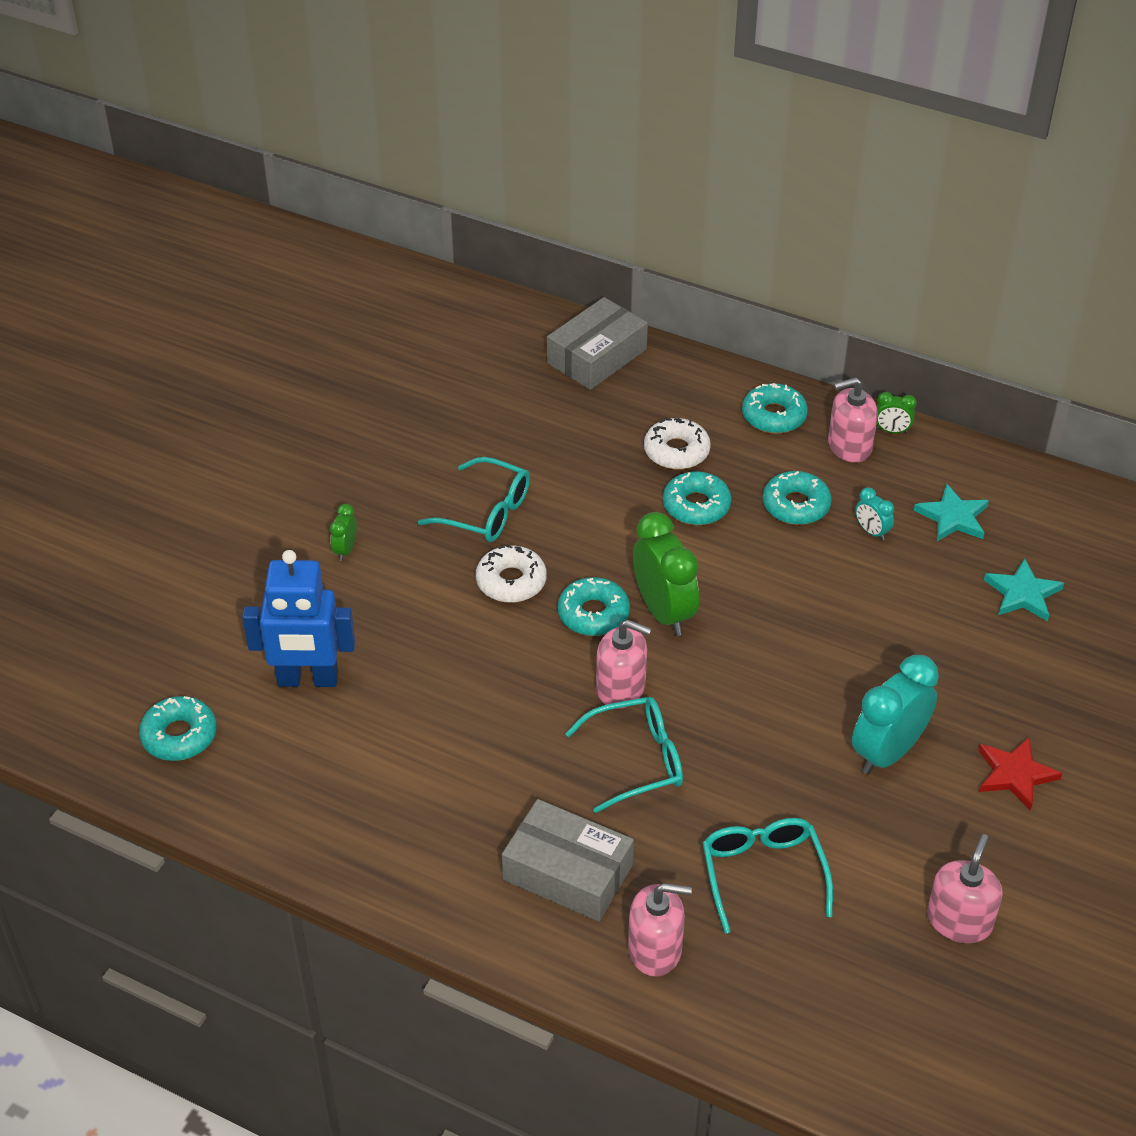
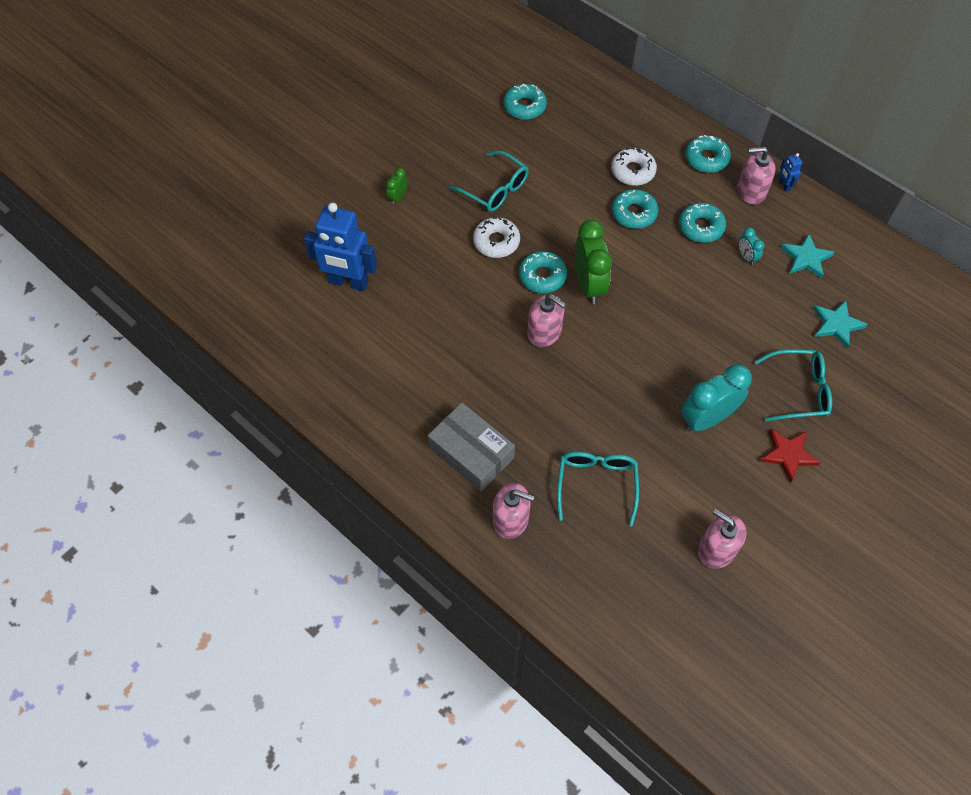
camera: 15 degrees right, 15 degrees up
turquoise donut [139,696,217,761] -> turquoise donut moved to [503,84,547,120]
grey box [547,297,648,390] -> none
turquoise glasses [565,697,683,813] -> turquoise glasses moved to [754,350,832,421]
green clock [876,392,917,434] -> blue robot [779,153,802,192]
pink soap dispenser [927,834,1003,943] -> pink soap dispenser turned 90 degrees counterclockwise [698,509,746,569]

